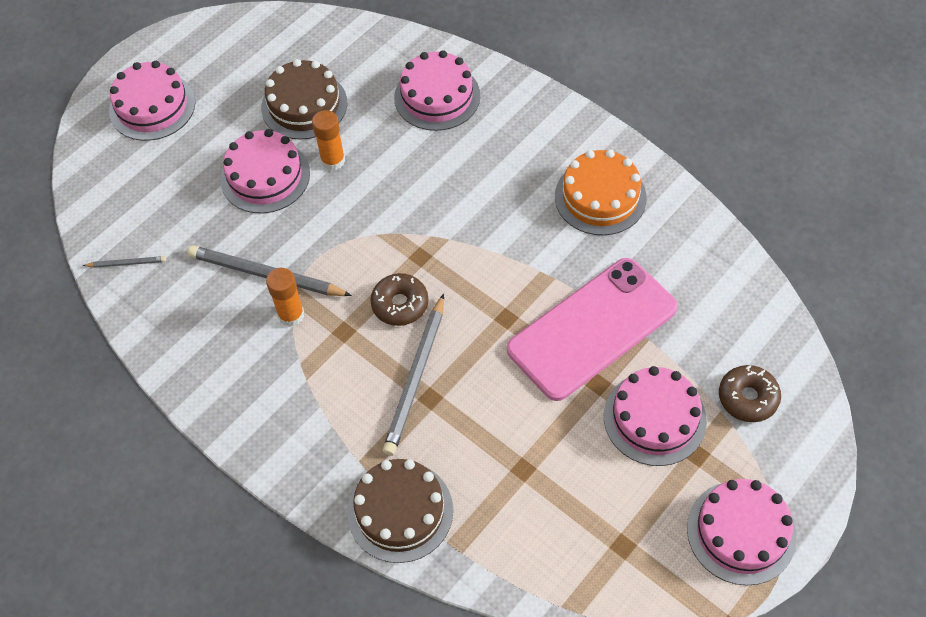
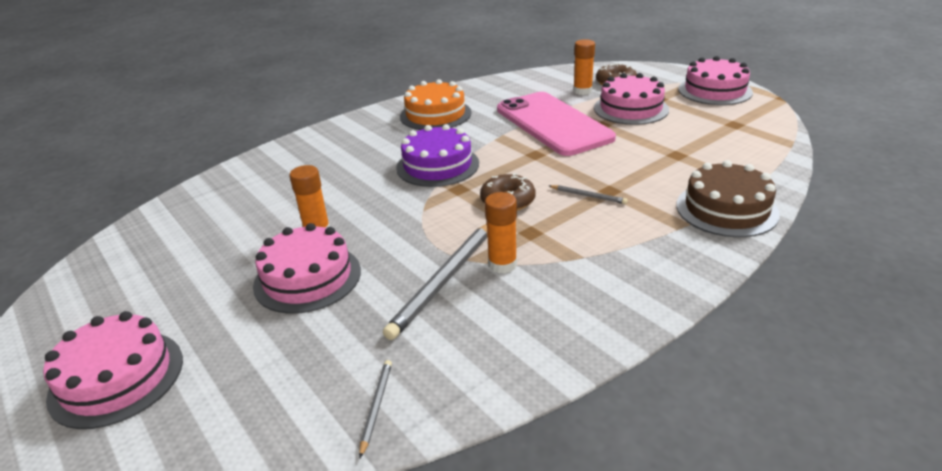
camera: 80 degrees left, 25 degrees down
brown cake [261,59,347,140] -> none
grey pencil [382,294,444,456] -> grey pencil [549,185,628,204], size x0.48
pink cake [394,50,480,131] -> none
none -> purple cake [396,124,479,187]
none -> orange glue stick [573,39,595,95]

